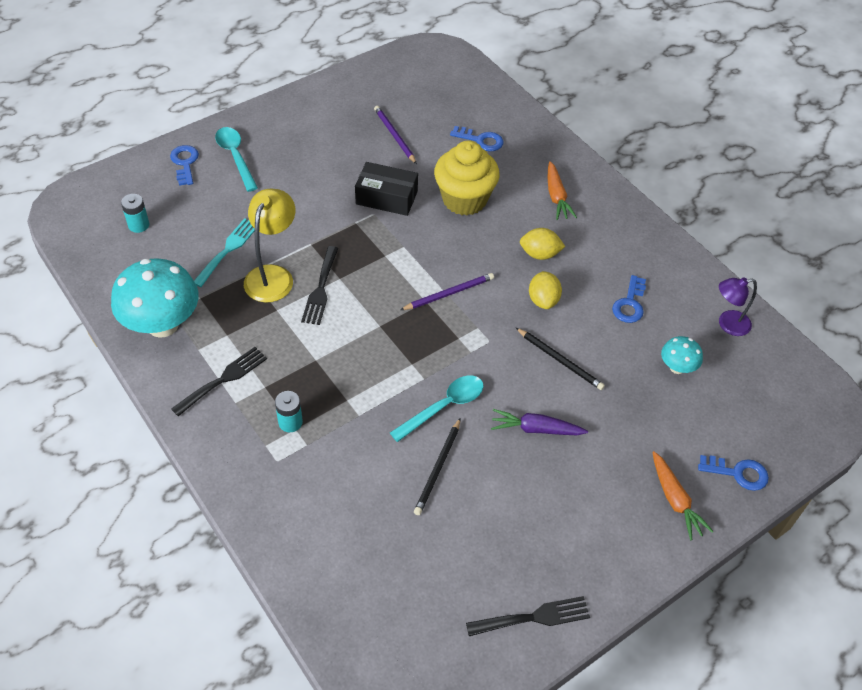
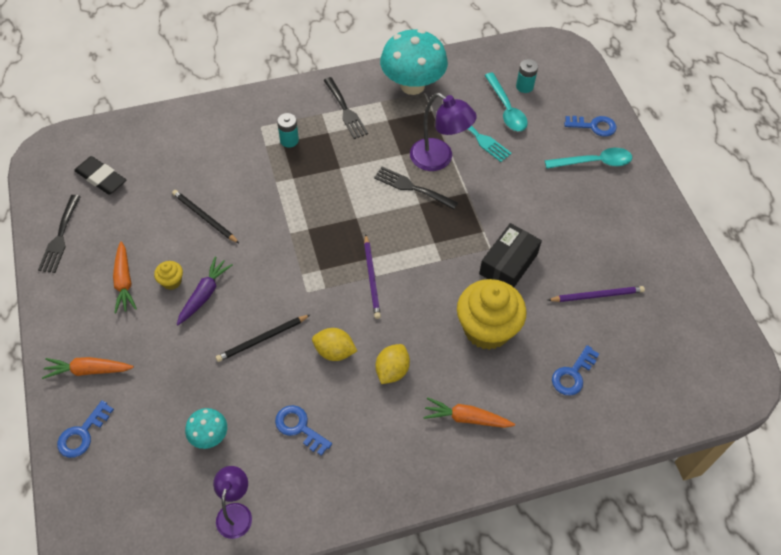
camera: 110 degrees right, 5 degrees up
yellow lamp [244,189,295,303] -> purple lamp [410,93,477,171]
turquoise spoon [390,376,484,442] -> turquoise spoon moved to [485,73,528,131]
none -> black eraser [74,156,126,194]
none -> orange carrot [113,241,137,313]
none -> yellow cupcake [154,261,183,290]

